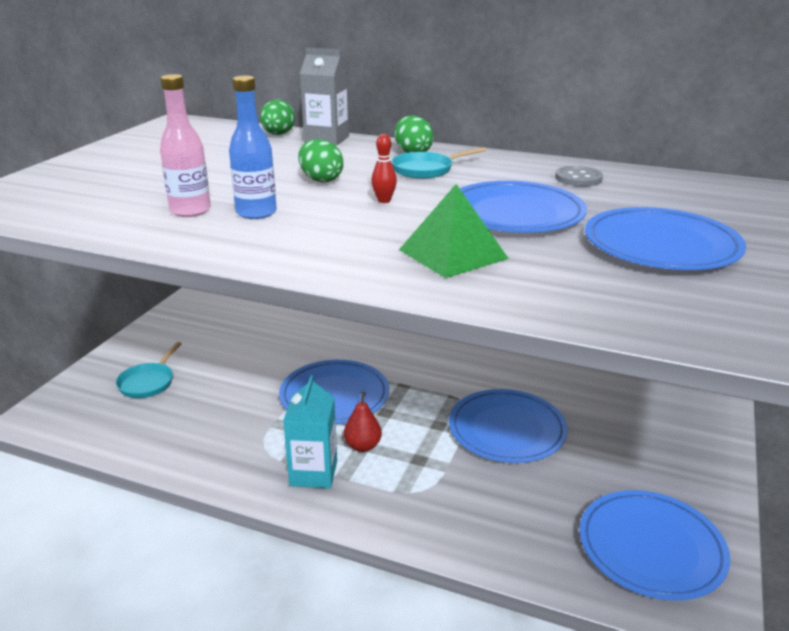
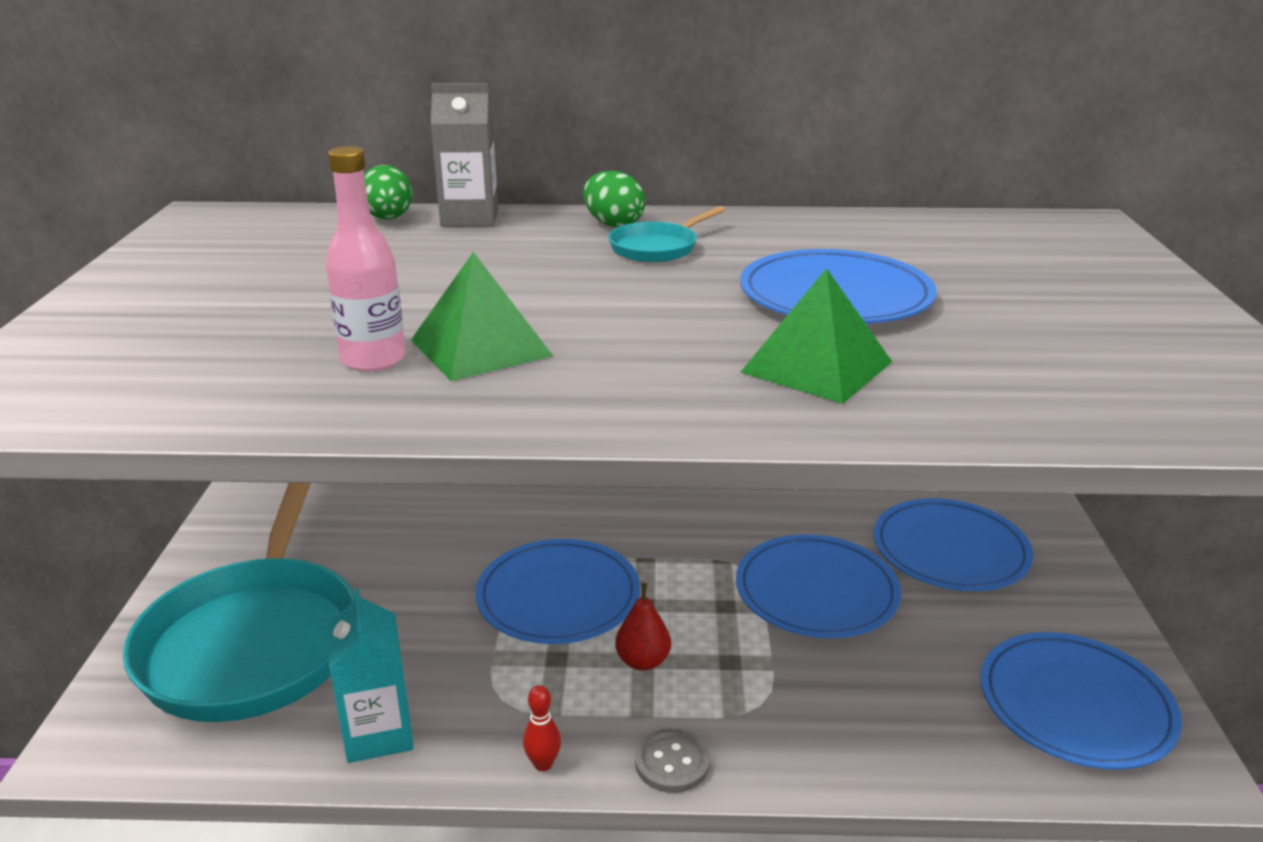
camera: 20 degrees left, 0 degrees up
turquoise pan [116,342,182,398] -> turquoise pan [123,483,356,722], size x2.45
blue bottle [229,75,277,219] -> green pyramid [411,252,553,381]
turquoise carton [283,375,337,488] -> turquoise carton moved to [328,588,413,763]
green egg [298,139,344,182] -> none
red bowling pin [371,134,397,203] -> red bowling pin moved to [523,685,561,771]
grey button [555,166,603,186] -> grey button moved to [635,728,710,793]
blue plate [585,207,746,270] -> blue plate moved to [873,498,1034,591]

